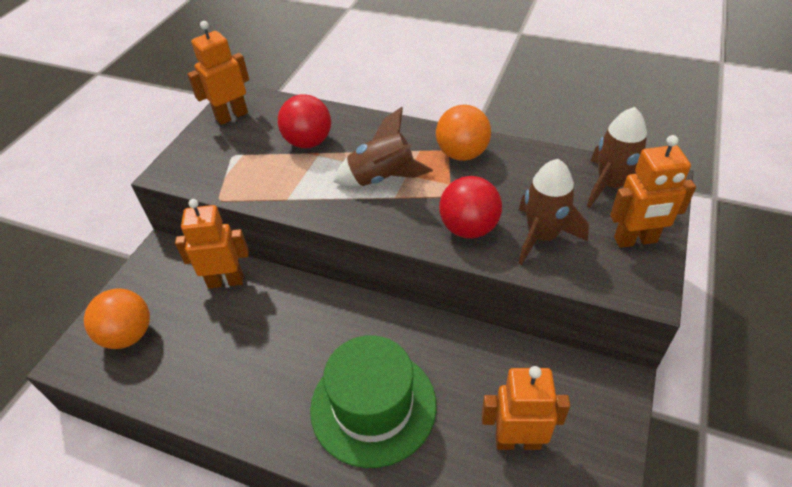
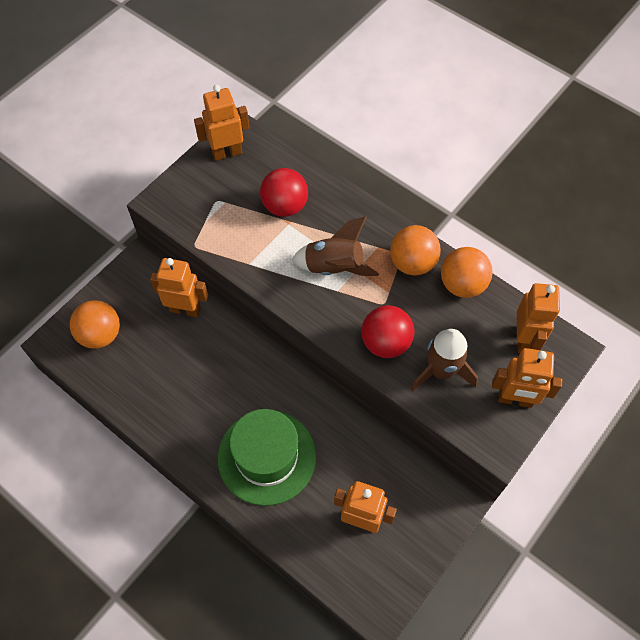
camera: 15 degrees right, 15 degrees up
brown rocket [587,107,647,208] -> orange robot [517,283,560,353]
none -> orange ball [441,247,493,298]

